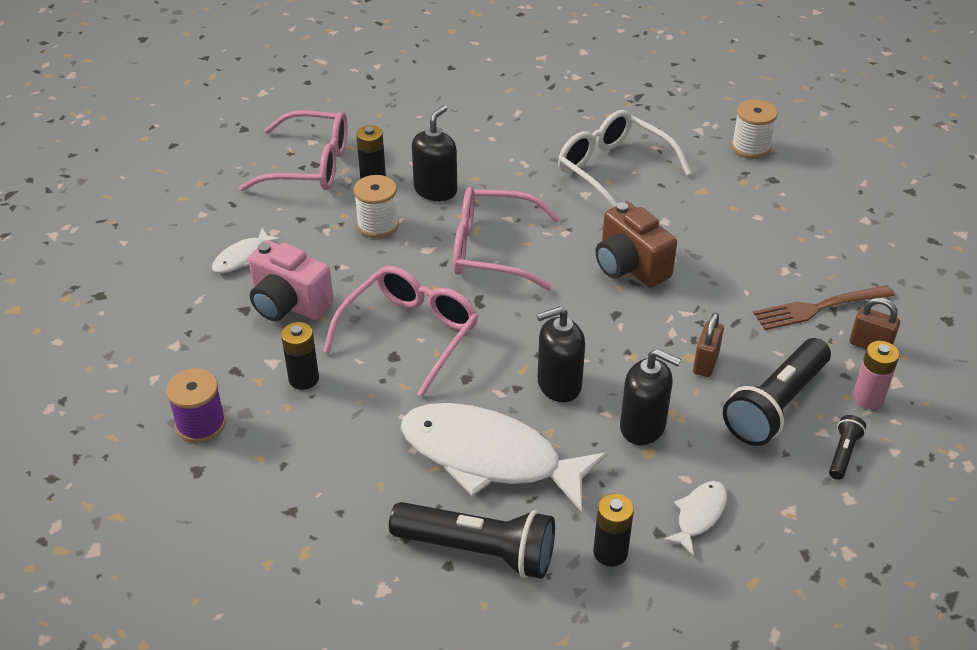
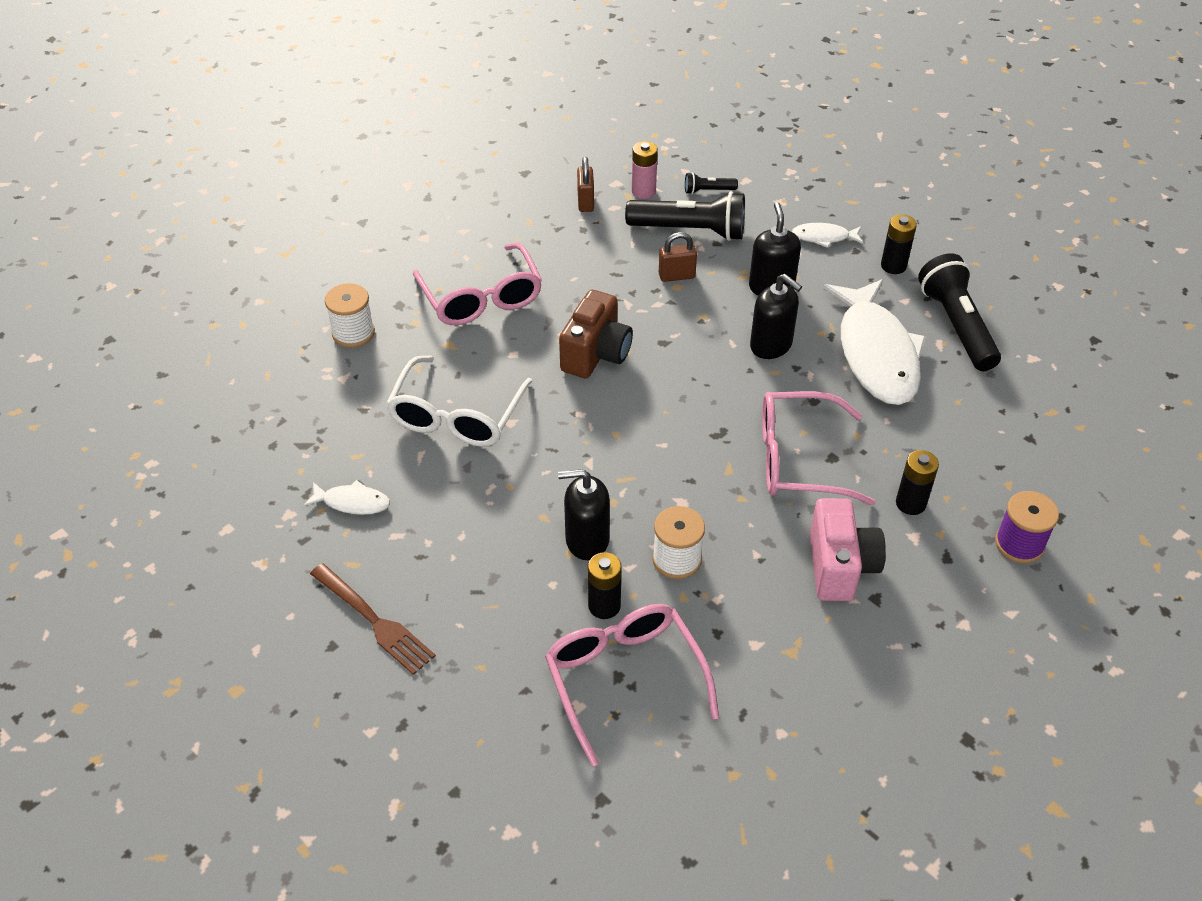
camera: 120 degrees left, 5 degrees up
white fish [212,228,281,273] -> white fish moved to [303,480,390,515]
pink glasses [453,187,560,290] -> pink glasses moved to [413,243,542,325]
brown fork [753,285,895,330] -> brown fork moved to [310,563,436,675]

